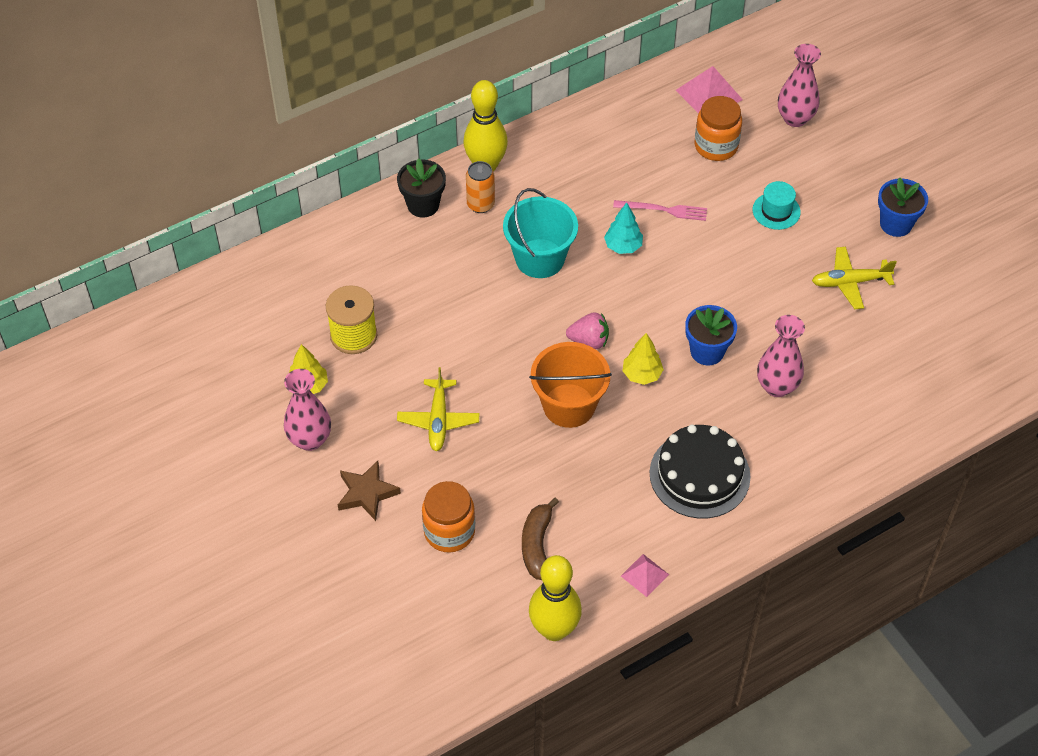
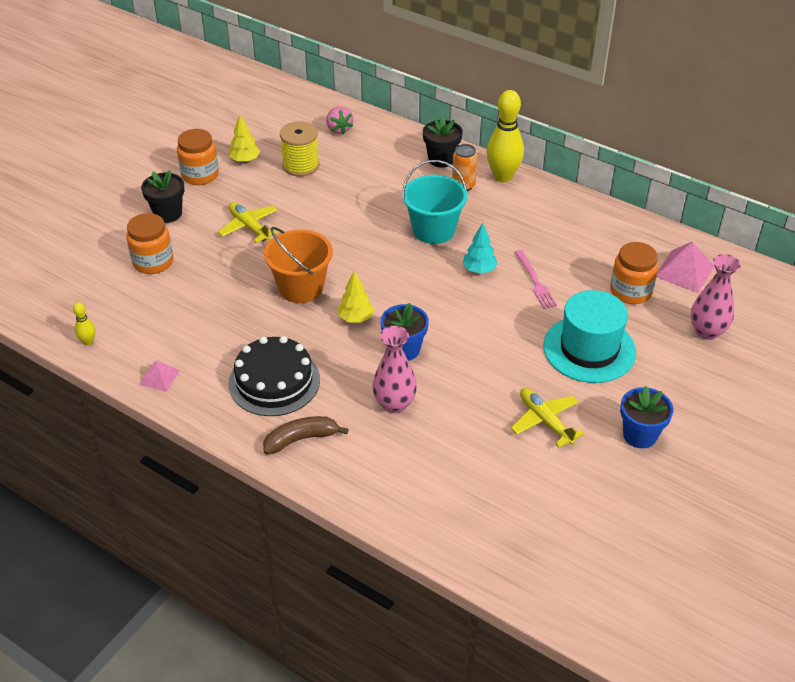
camera: 65 degrees right, 10 degrees down
pink vase [284,369,331,451] -> orange jar [177,129,219,185]
brown star [338,461,401,521] -> black flower pot [141,170,184,223]
yellow plane [397,367,479,451] -> yellow plane turned 75 degrees clockwise [218,202,279,243]
brown banana [522,498,559,580] -> brown banana moved to [263,416,348,455]
yellow bowling pin [529,555,582,641] -> yellow bowling pin [73,302,95,345], size x0.45
pink strawberry [566,312,609,349] -> pink strawberry moved to [326,106,353,134]
turquoise hat [753,181,801,230] -> turquoise hat [543,290,636,383], size x1.97

